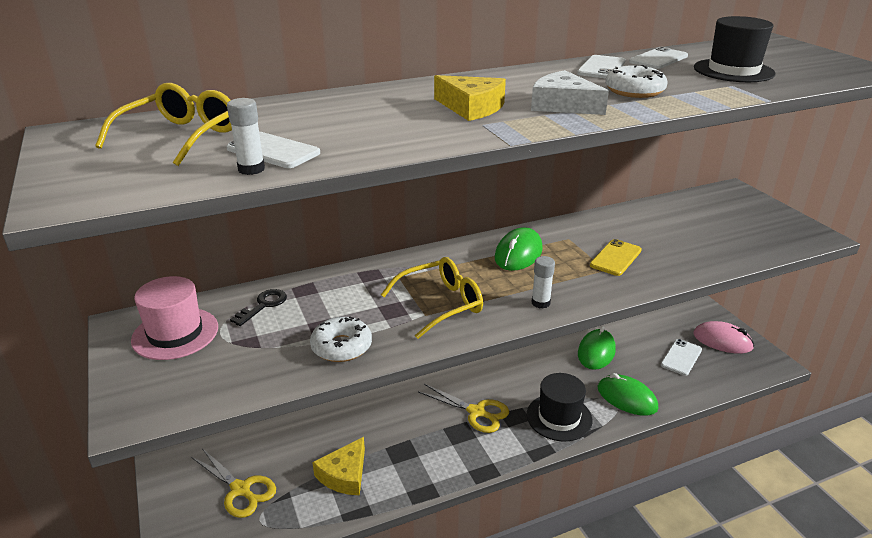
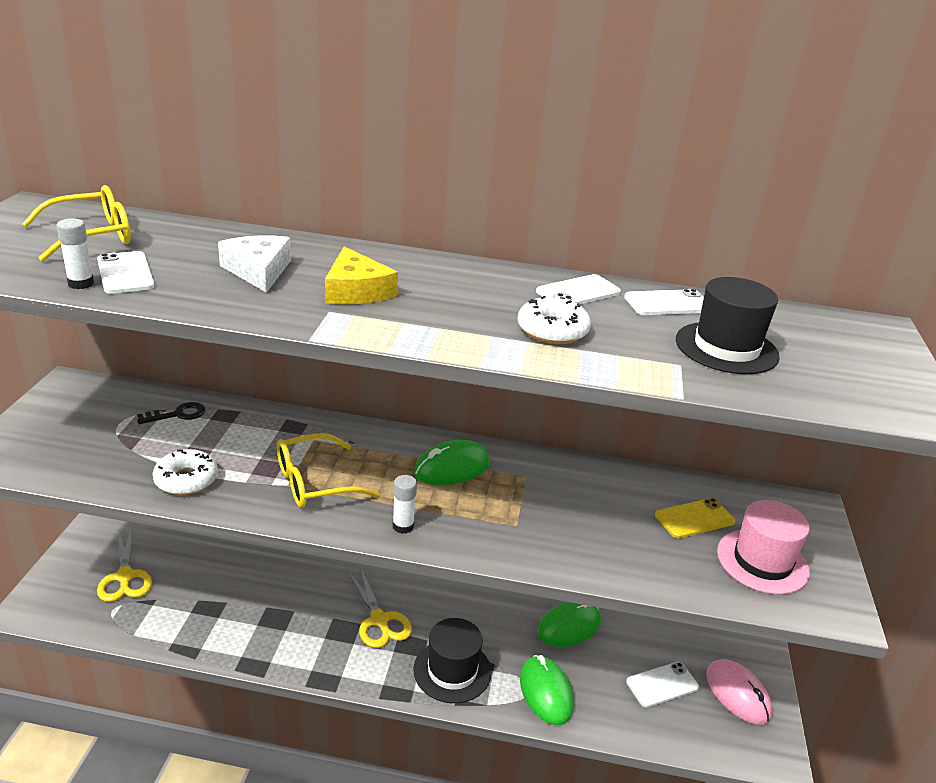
camera: 30 degrees right, 0 degrees up
pink hat [131,276,218,360] -> pink hat moved to [717,500,810,594]
yellow cheese [312,437,365,495] -> none
yellow glasses [381,257,483,339] -> yellow glasses turned 150 degrees clockwise [277,433,379,508]
white cheese [531,70,609,115] -> white cheese moved to [218,235,291,293]
yellow phone [590,239,642,276] -> yellow phone moved to [655,498,735,538]

